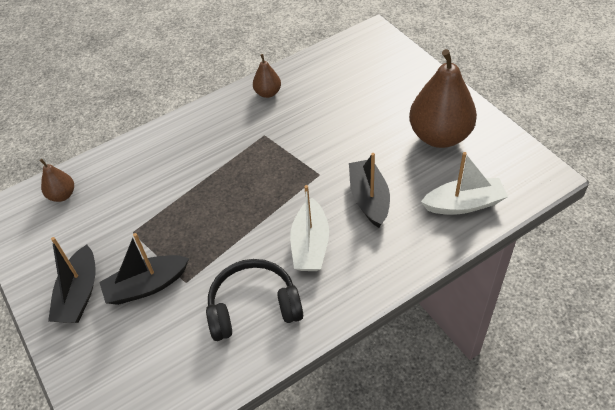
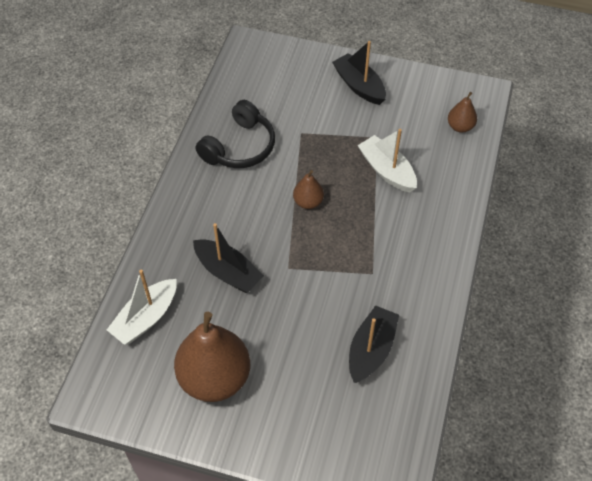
camera: 135 degrees right, 5 degrees up
black boat [99,233,189,305] -> black boat moved to [349,306,399,383]
brown pear [253,54,281,98] -> brown pear moved to [293,170,324,209]
white boat [290,185,329,271] -> white boat moved to [357,129,417,193]

